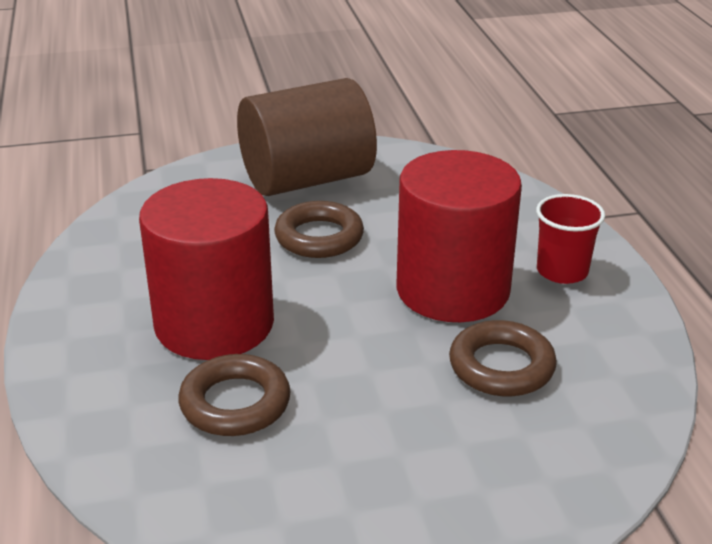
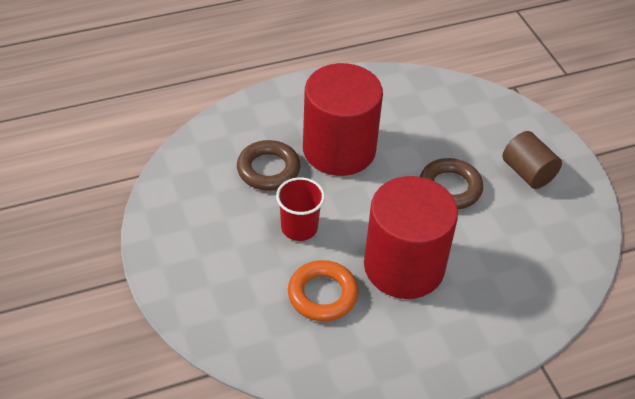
camera: 80 degrees right, 15 degrees up
brown cylinder [237,78,377,196] -> brown cylinder [502,131,562,189], size x0.53
brown ring [449,320,557,396] -> orange ring [288,260,359,321]
red cup [536,194,605,284] -> red cup moved to [276,177,325,241]

